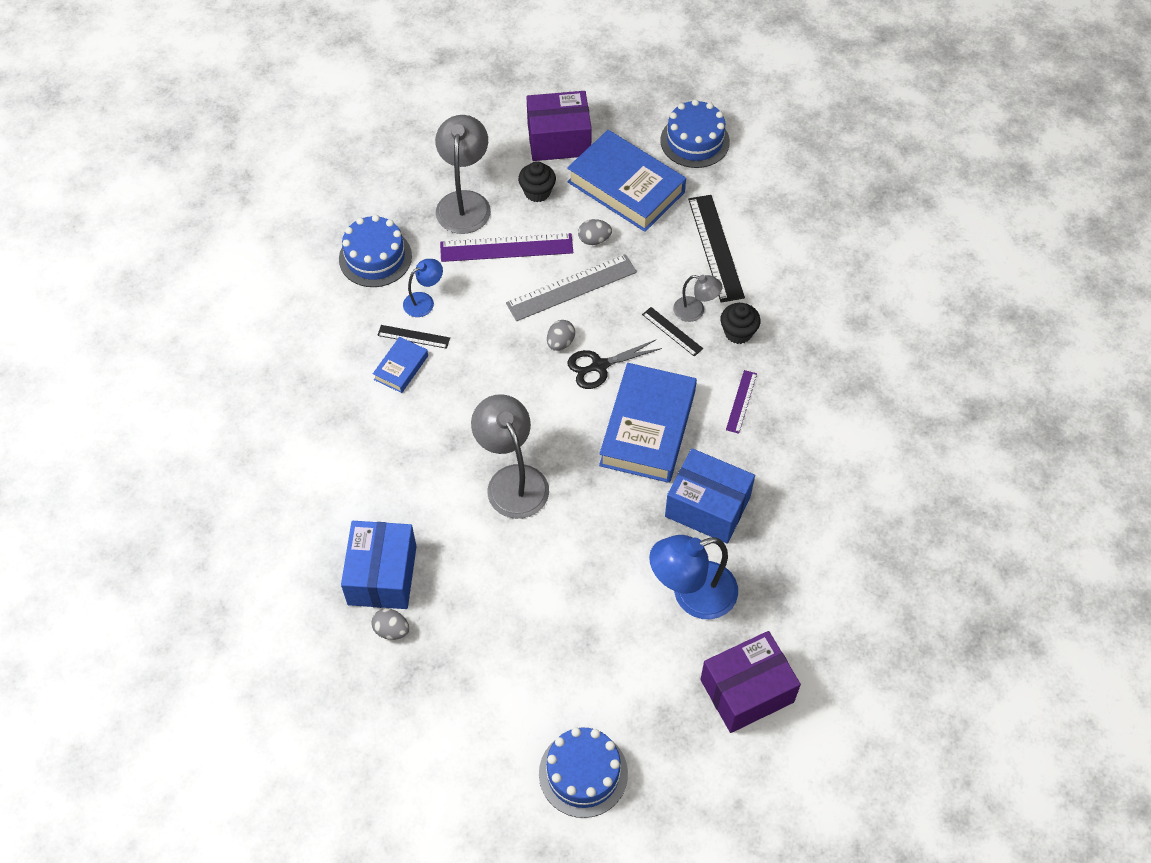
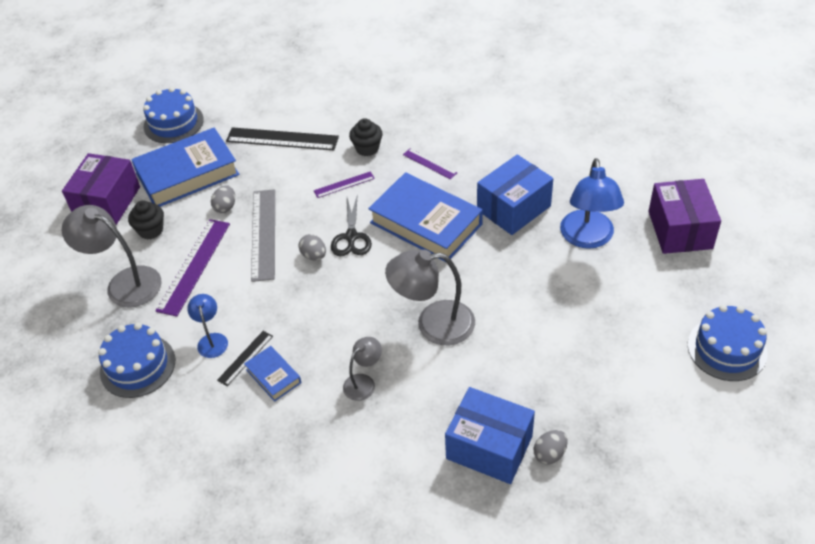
camera: 65 degrees left, 10 degrees down
black ruler [642,307,703,357] -> purple ruler [314,171,375,198]
grey lamp [673,275,722,322] -> grey lamp moved to [343,337,382,401]

